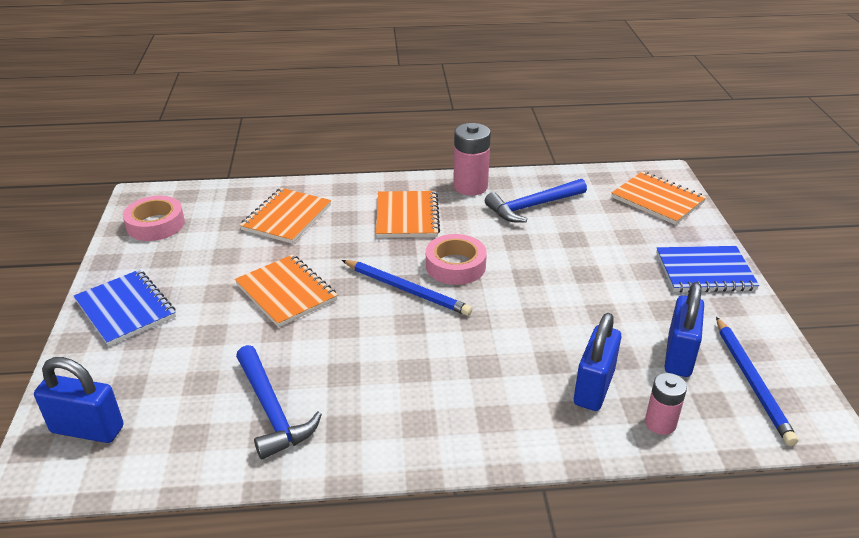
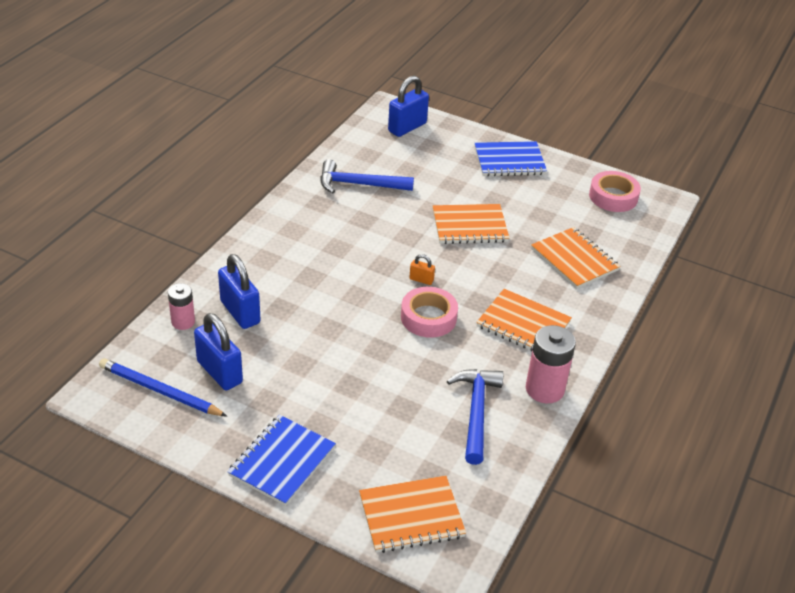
camera: 120 degrees right, 5 degrees up
blue pencil [342,260,472,316] -> orange padlock [409,254,435,285]

